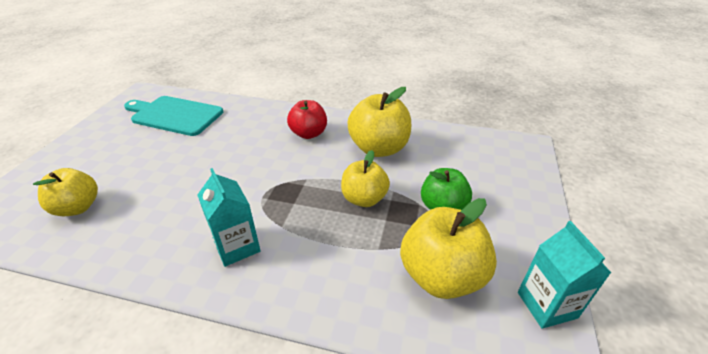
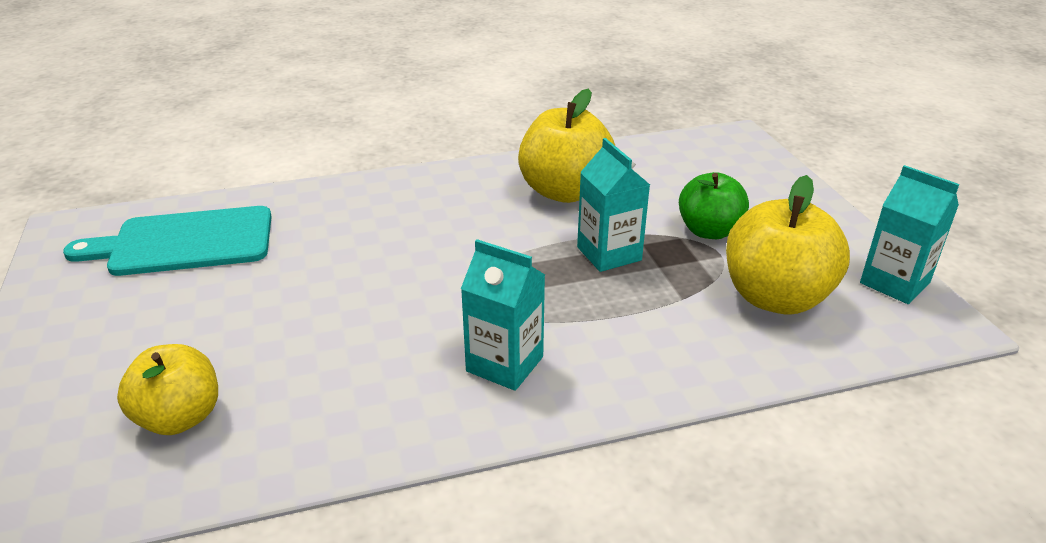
camera: 30 degrees left, 5 degrees down
red apple [287,100,327,139] -> none
yellow apple [341,150,390,207] -> turquoise carton [577,138,650,272]

